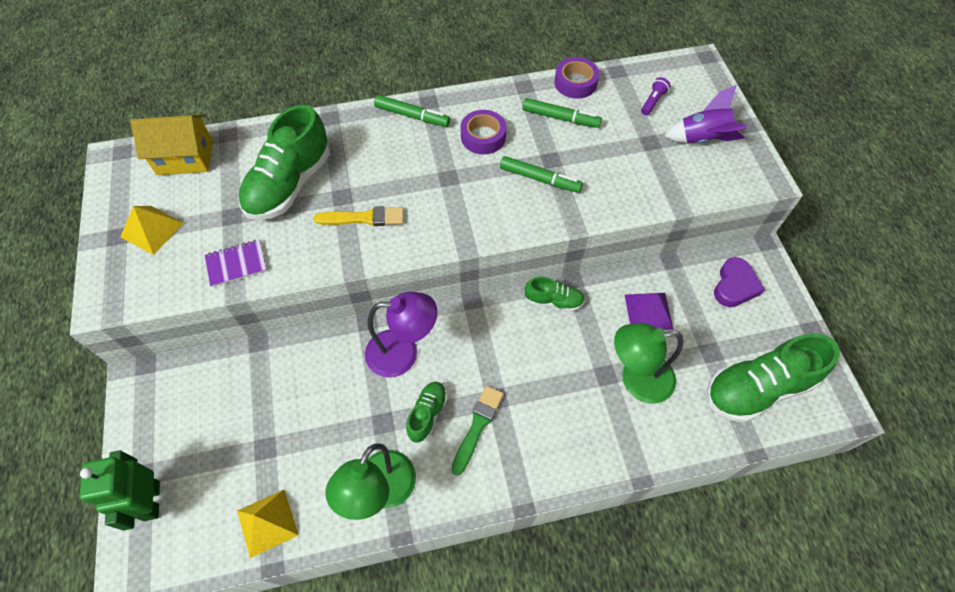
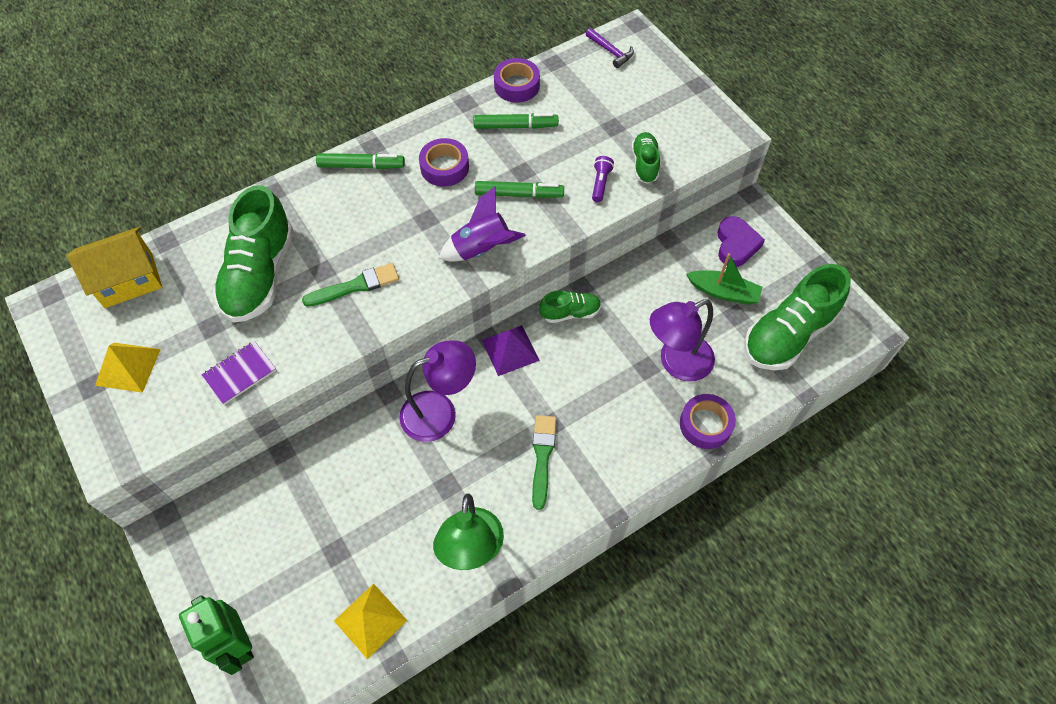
camera: 20 degrees left, 0 degrees up
yellow brush [313,206,404,226] -> green brush [302,263,399,307]
green shoe [406,382,447,443] -> green shoe moved to [632,132,660,184]
green lamp [614,323,683,403] -> purple lamp [650,299,715,382]
purple pyramid [625,293,673,330] -> purple pyramid moved to [482,325,540,376]
purple flashlight [641,77,670,115] -> purple flashlight moved to [592,156,614,202]
purple rocket [664,85,747,144] -> purple rocket moved to [439,187,526,262]
none -> purple hammer [586,28,634,68]
none -> purple tape [680,394,736,449]
none -> green boat [686,253,762,305]

